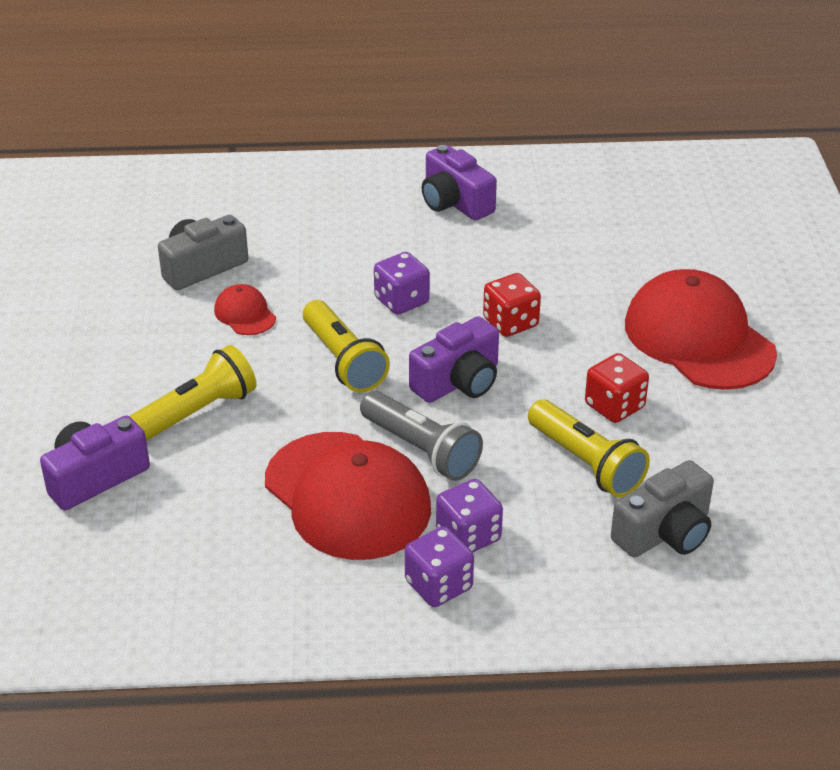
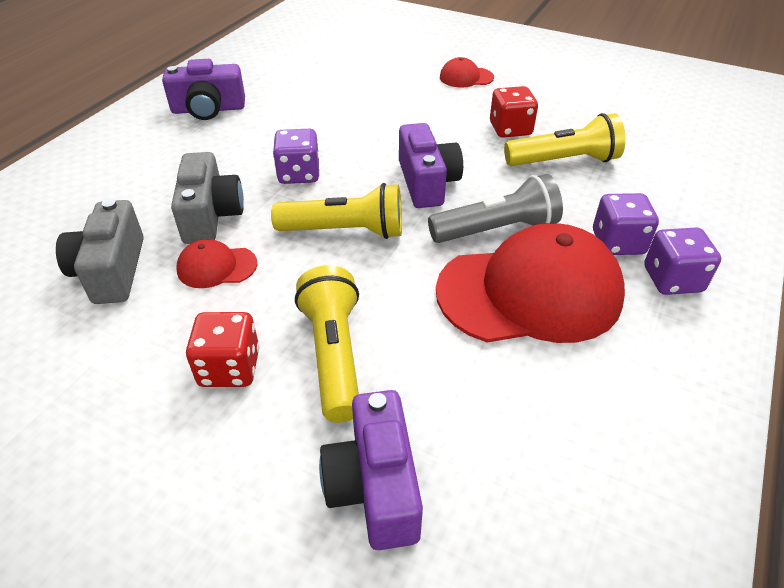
camera: 60 degrees left, 5 degrees up
red dice [483,273,541,337] -> red dice moved to [186,312,259,387]
grey camera [611,460,714,557] -> grey camera moved to [171,152,244,244]
red cap [625,269,777,390] -> red cap [440,57,494,88], size x0.44

